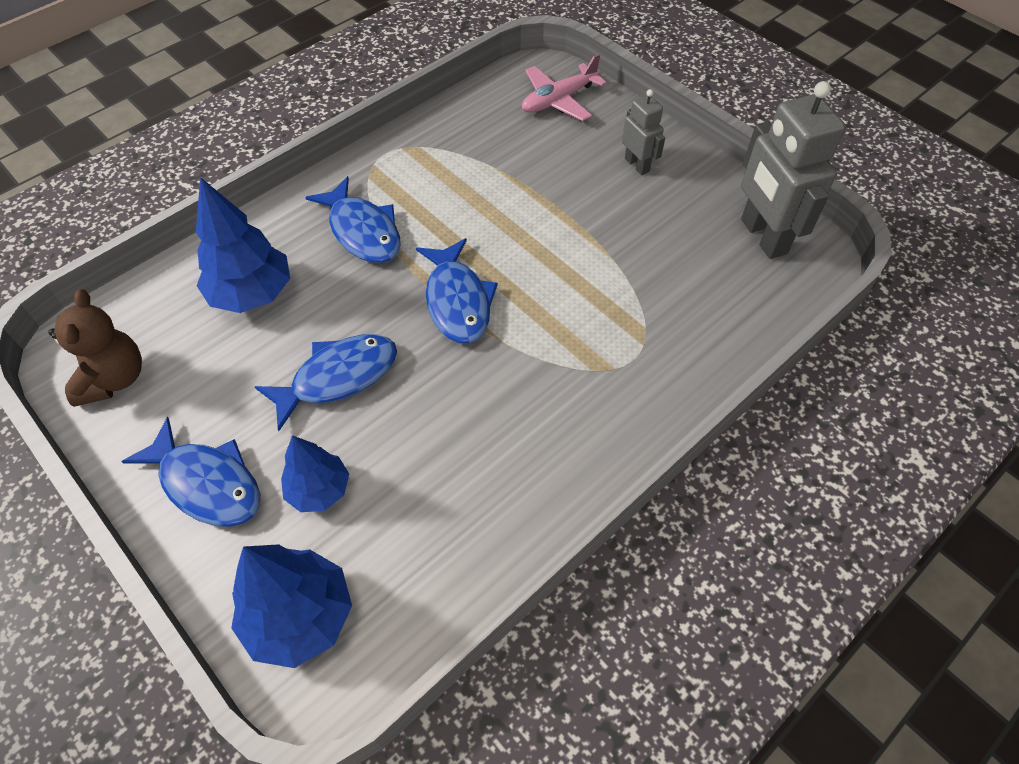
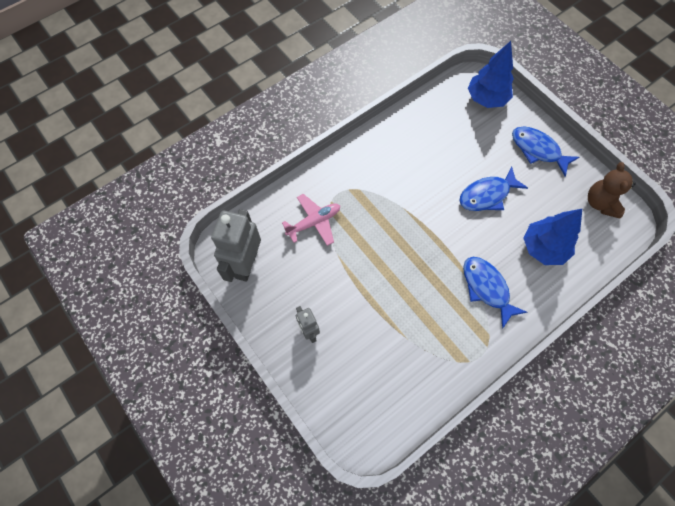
camera: 175 degrees left, 10 degrees up
blue tree [281,435,349,512] -> none
blue fish [416,238,498,344] -> none
pink plane [522,54,607,121] -> pink plane moved to [282,194,340,246]
grey robot [741,81,846,259] -> grey robot turned 150 degrees counterclockwise [211,209,261,282]

